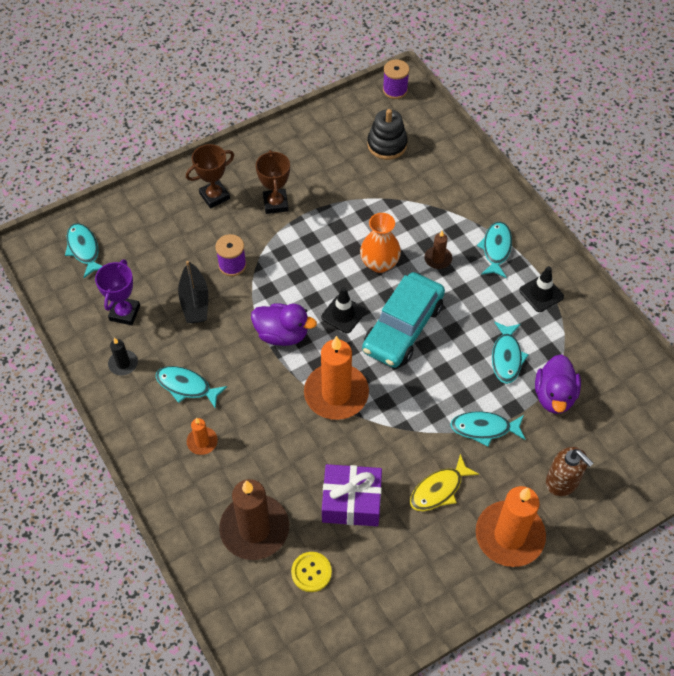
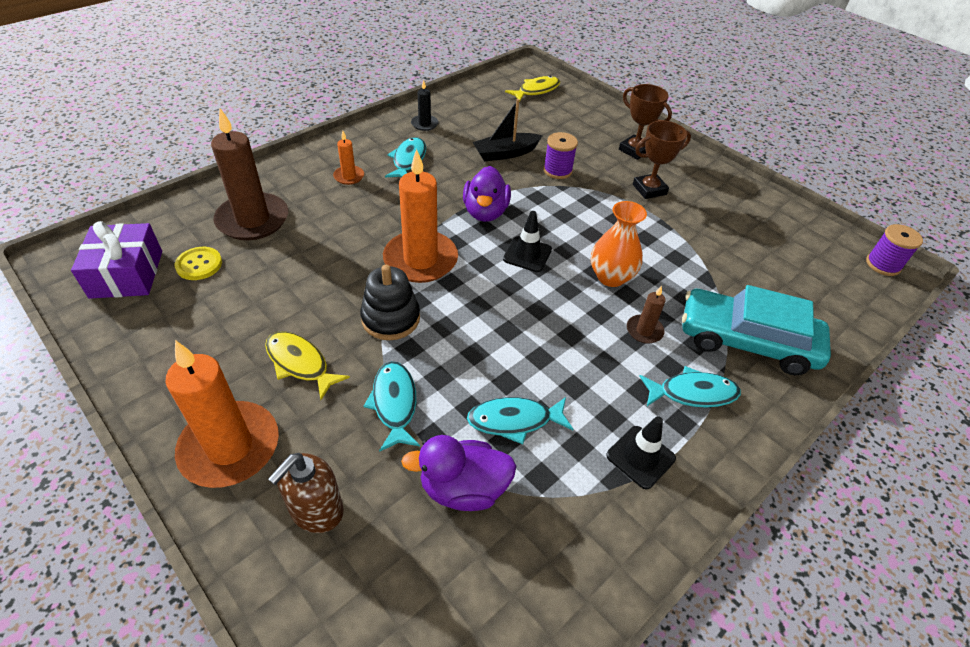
camera: 75 degrees right, 10 degrees down
turquoise fish [65,223,102,278] -> yellow fish [505,76,560,102]
purple trophy [95,259,140,325] -> none
purple gift [322,464,382,526] -> purple gift moved to [71,221,162,299]
turquoise car [362,272,445,368] -> turquoise car moved to [682,285,831,375]
black stacking toy [367,109,408,160] -> black stacking toy moved to [360,265,420,340]

